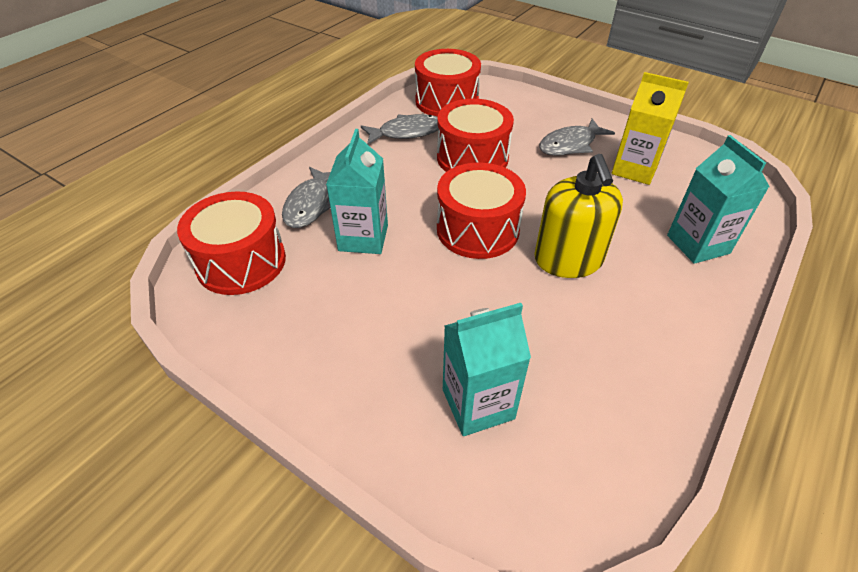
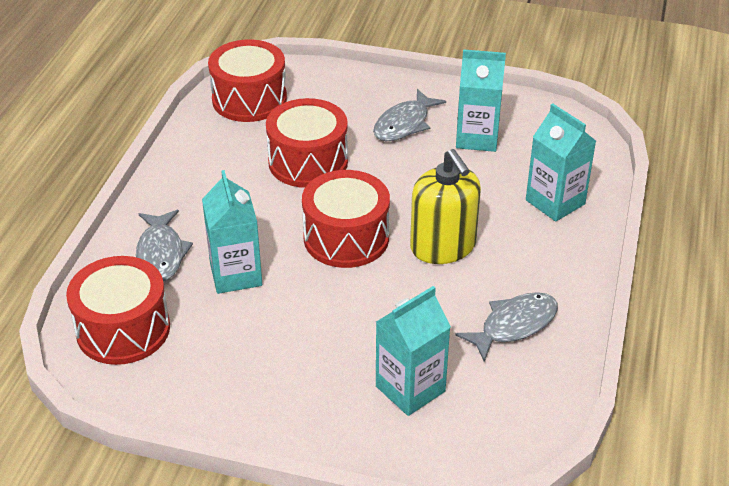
camera: 20 degrees left, 5 degrees down
grey fish [361,114,439,144] -> grey fish moved to [456,292,558,362]
yellow carton [612,72,689,185] -> turquoise carton [456,49,506,152]

